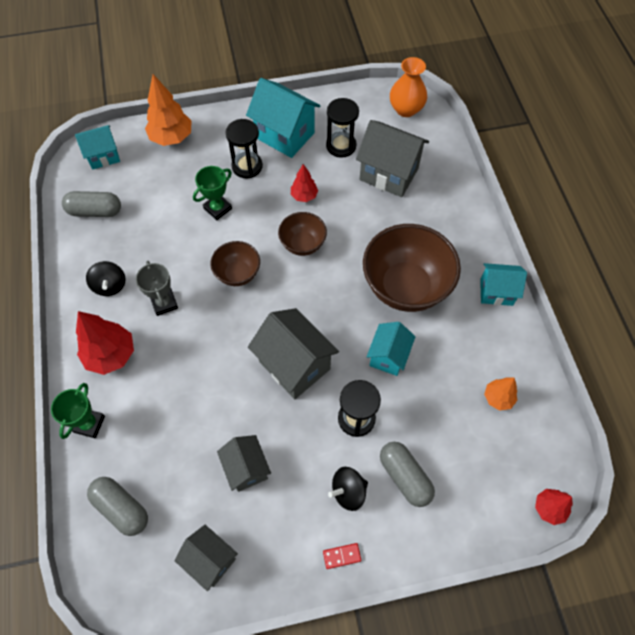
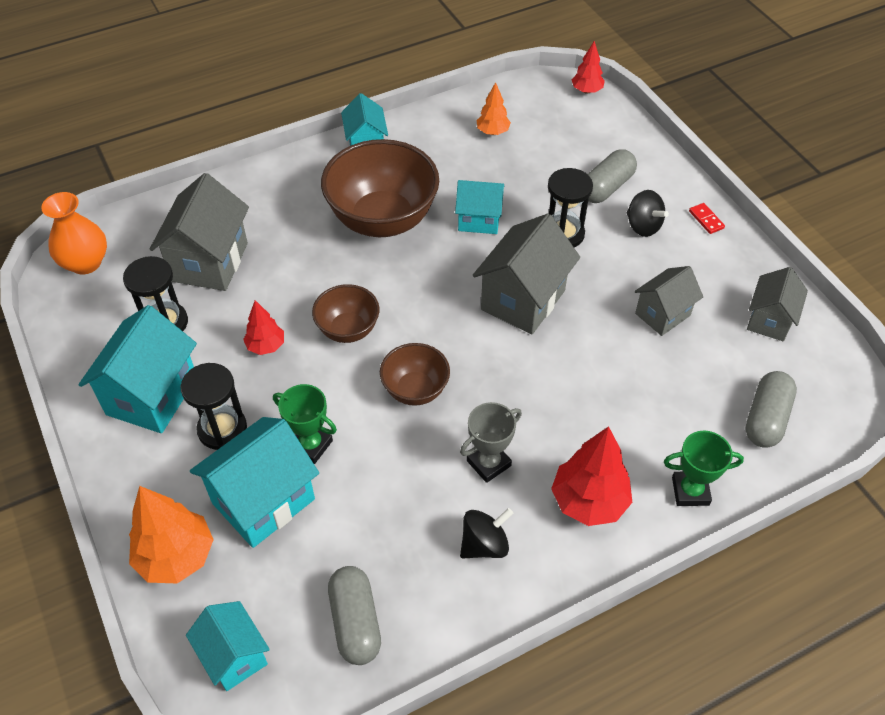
camera: 105 degrees left, 10 degrees down
none -> turquoise house [190,417,319,548]

